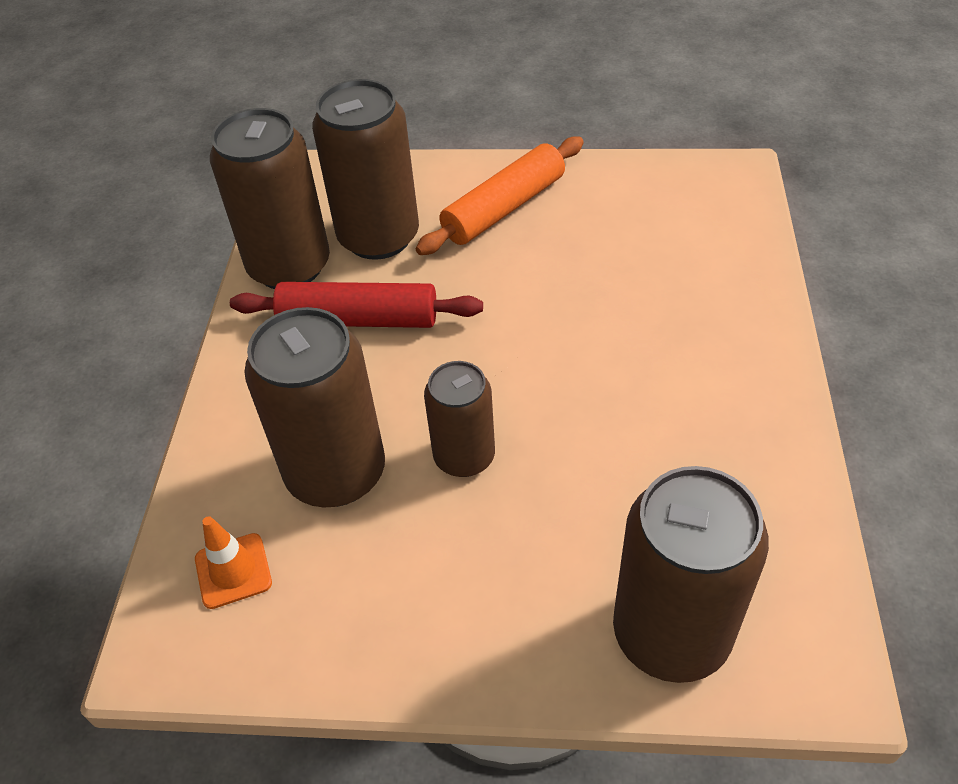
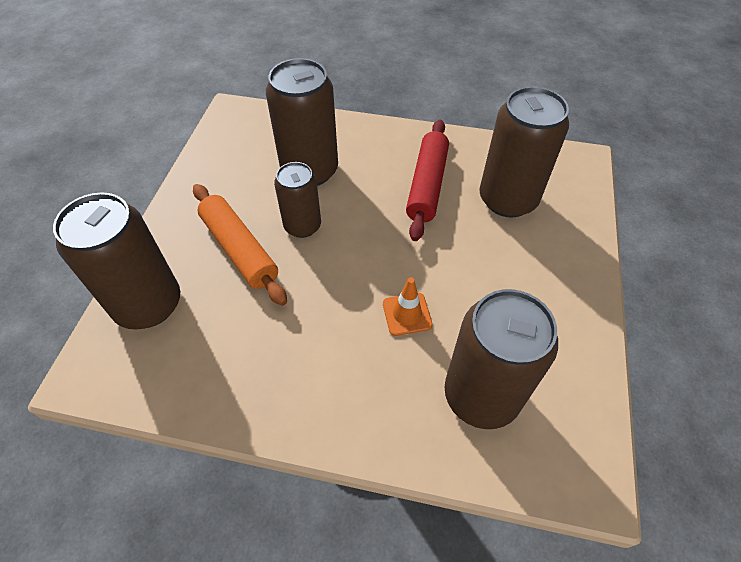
camera: 95 degrees right, 5 degrees up
orange traffic cone [195,516,272,609] -> orange traffic cone moved to [383,277,433,336]
brown can [210,108,330,289] -> brown can moved to [444,289,558,429]
orange rolling pin [415,136,584,255] -> orange rolling pin moved to [193,184,287,306]

